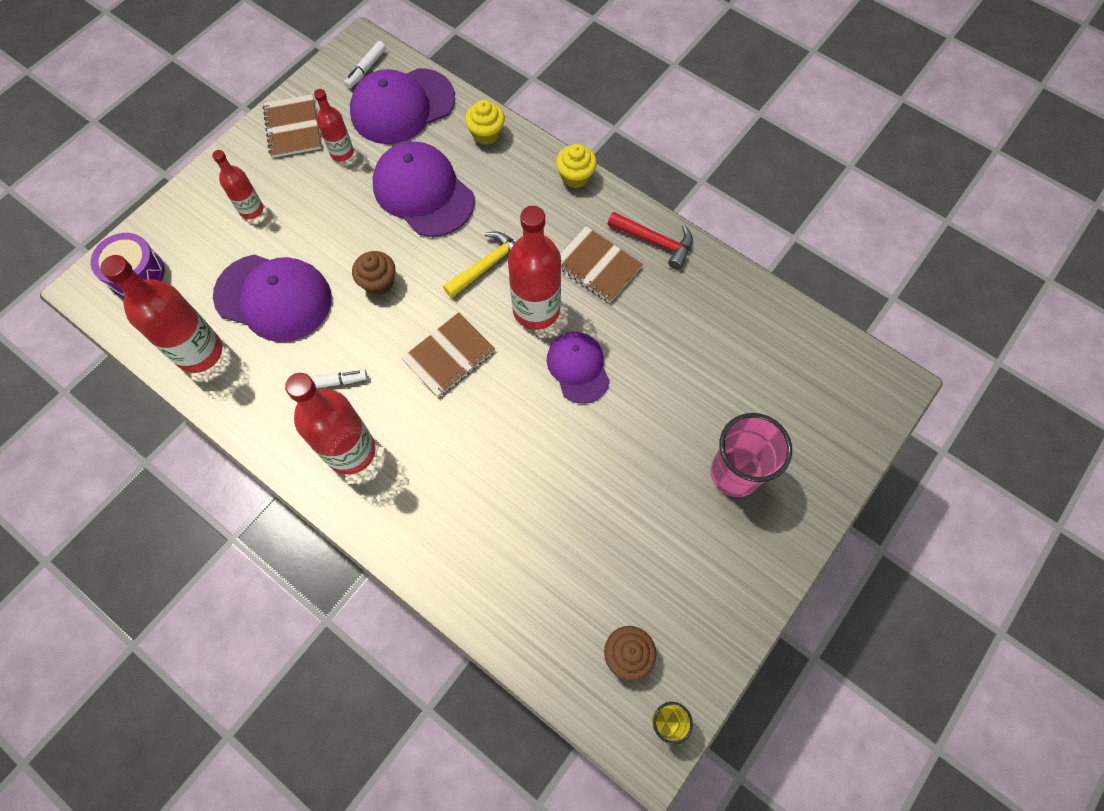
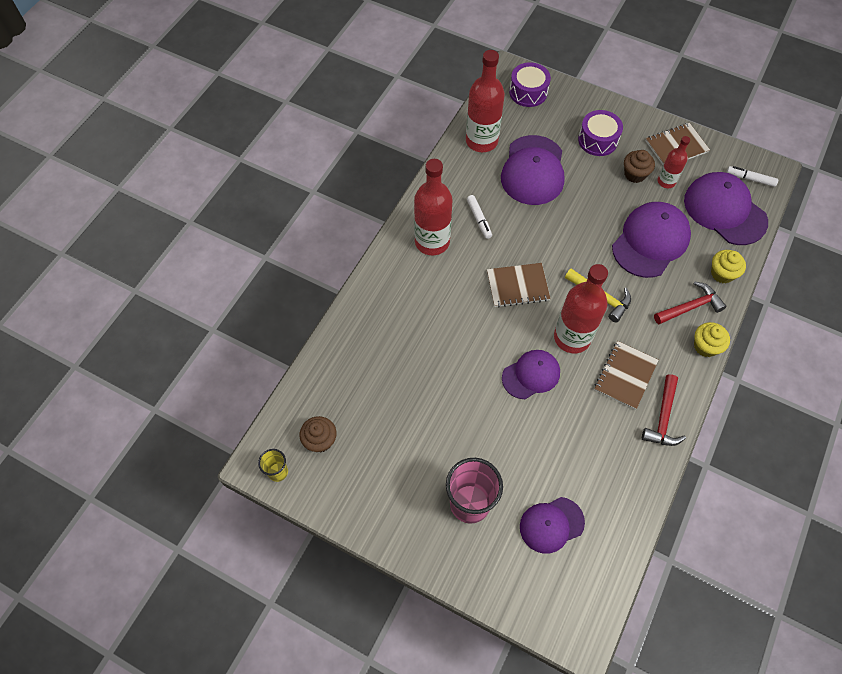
camera: 80 degrees right, 5 degrees down
red bottle [212,150,263,219] -> purple drum [578,110,623,156]
brown cupcake [352,251,395,295] -> brown cupcake moved to [624,150,655,183]
brown notebook [401,312,495,397] -> brown notebook turned 45 degrees counterclockwise [487,263,551,308]
none -> purple cap [520,497,585,554]
none -> red hammer [654,282,726,324]

